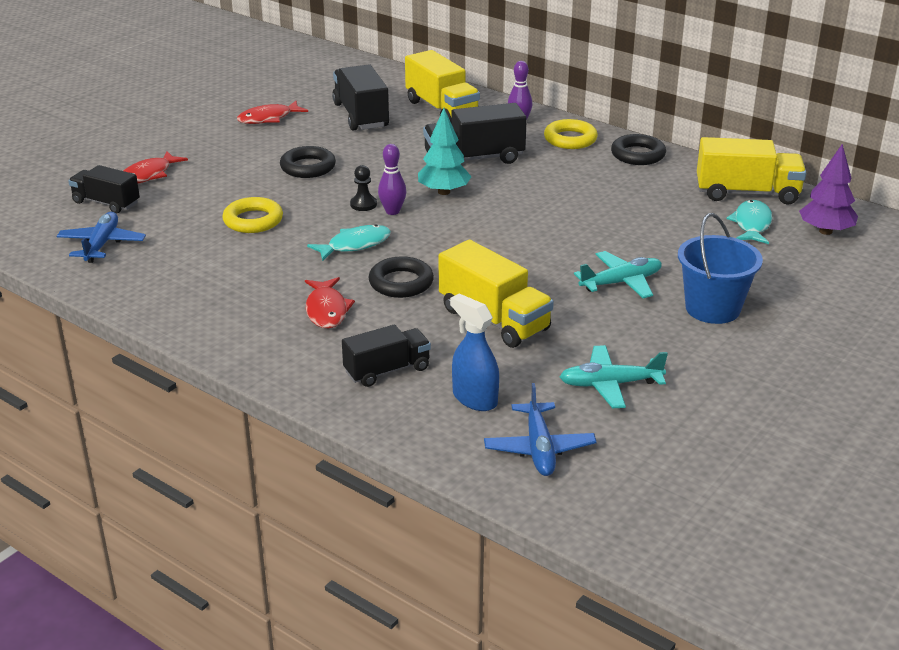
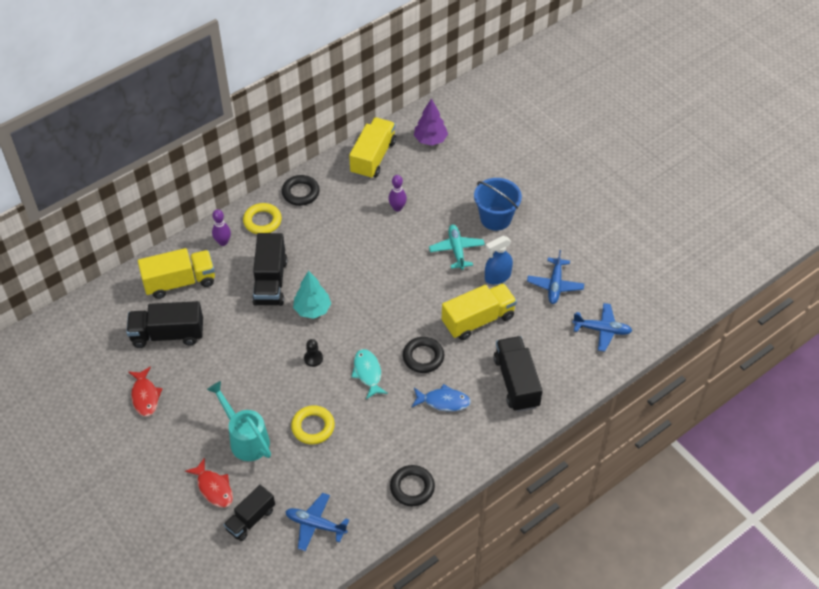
camera: 75 degrees left, 20 degrees up
black ring [280,146,336,178] -> black ring moved to [390,465,435,506]
red fish [305,277,355,328] -> blue fish [411,384,471,411]
black truck [342,325,431,387] -> black truck [493,336,543,412], size x1.51
purple bowling pin [378,144,406,215] -> purple bowling pin moved to [388,175,407,212]
blue spray bottle [450,294,499,411] -> blue spray bottle moved to [485,236,513,284]
turquoise plane [560,345,668,408] -> blue plane [527,250,584,304]
turquoise fish [726,200,772,244] -> none
none -> turquoise watering can [207,381,271,461]

